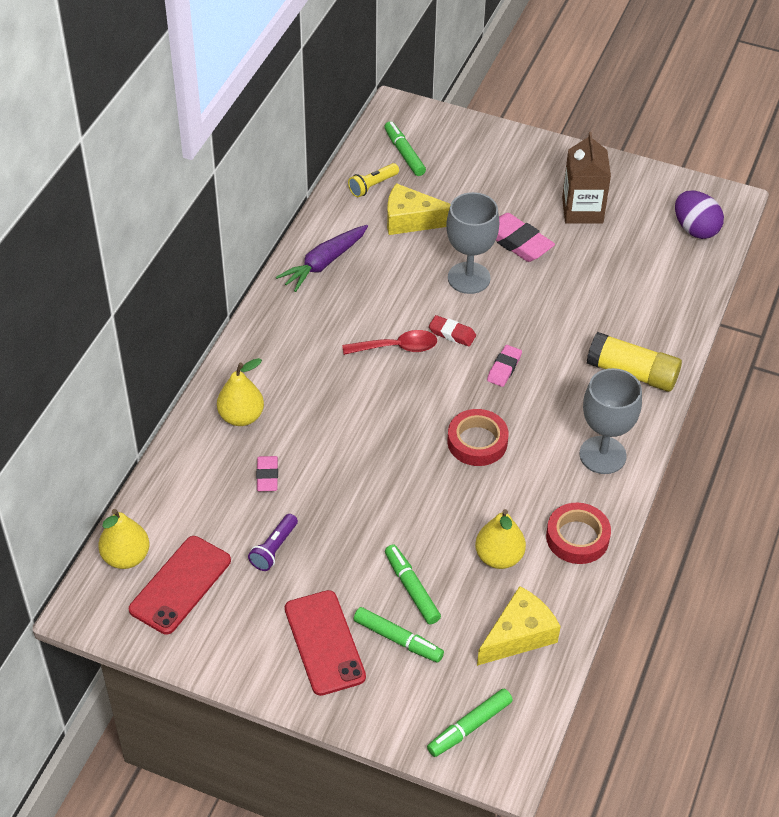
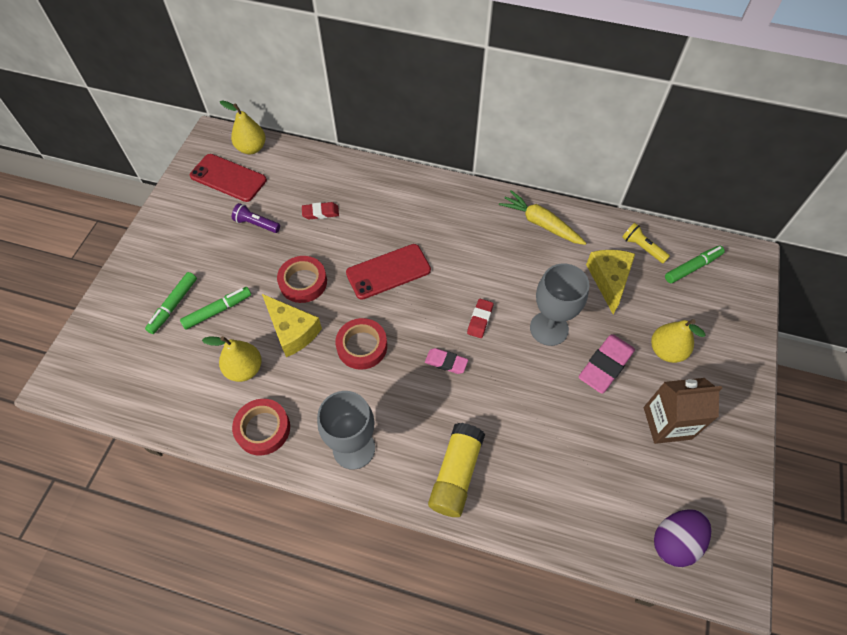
camera: 85 degrees right, 10 degrees up
yellow pear [217,358,264,426] -> yellow pear moved to [651,319,706,363]
pink eraser [256,456,278,491] -> red eraser [302,202,339,220]
purple carrot [276,225,368,292] -> yellow carrot [499,190,586,245]
red phone [285,590,366,696] -> red phone moved to [346,244,431,300]
red spoon [342,330,437,355] -> none
green marker [427,689,513,757] -> none
yellow cheese [477,586,561,666] -> yellow cheese moved to [262,294,322,357]
none -> red tape [277,256,327,303]

